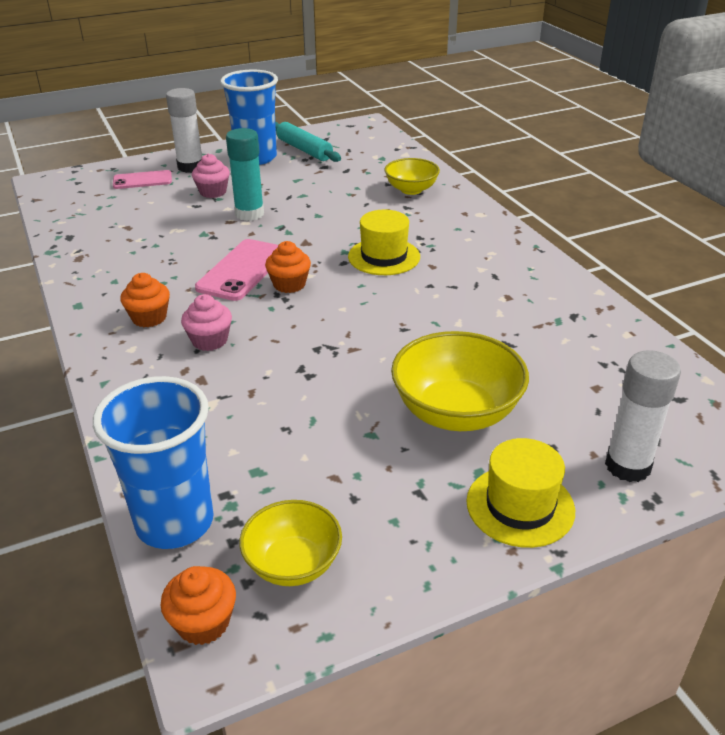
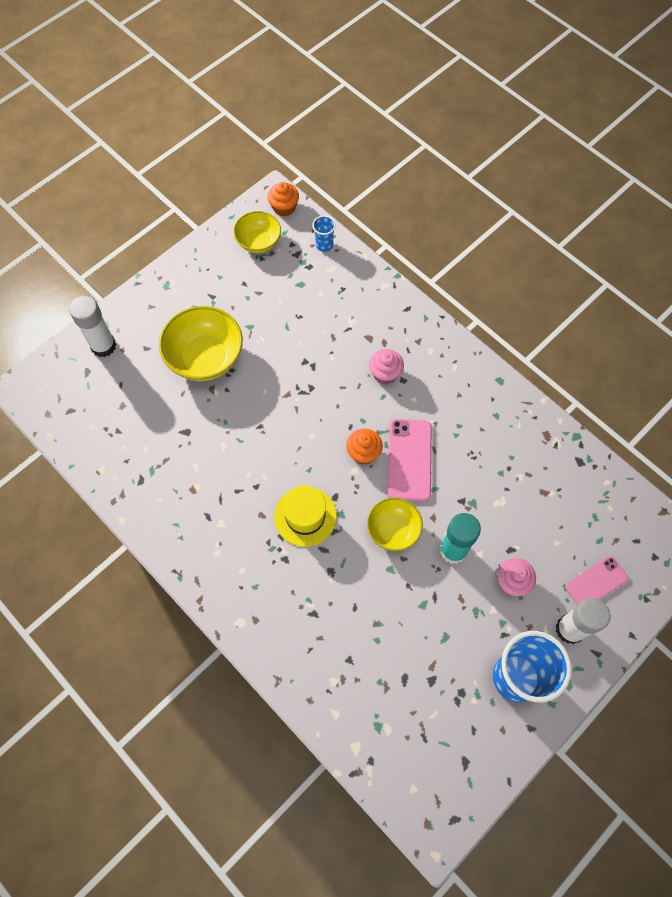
camera: 160 degrees right, 30 degrees up
blue cup [93,376,213,549] -> blue cup [312,215,336,252], size x0.45
orange cupcake [120,273,170,327] -> none
turquoise rolling pin [275,122,341,162] -> none
yellow bowl [385,158,440,195] -> yellow bowl moved to [367,498,423,551]
yellow hat [467,438,575,548] -> none

